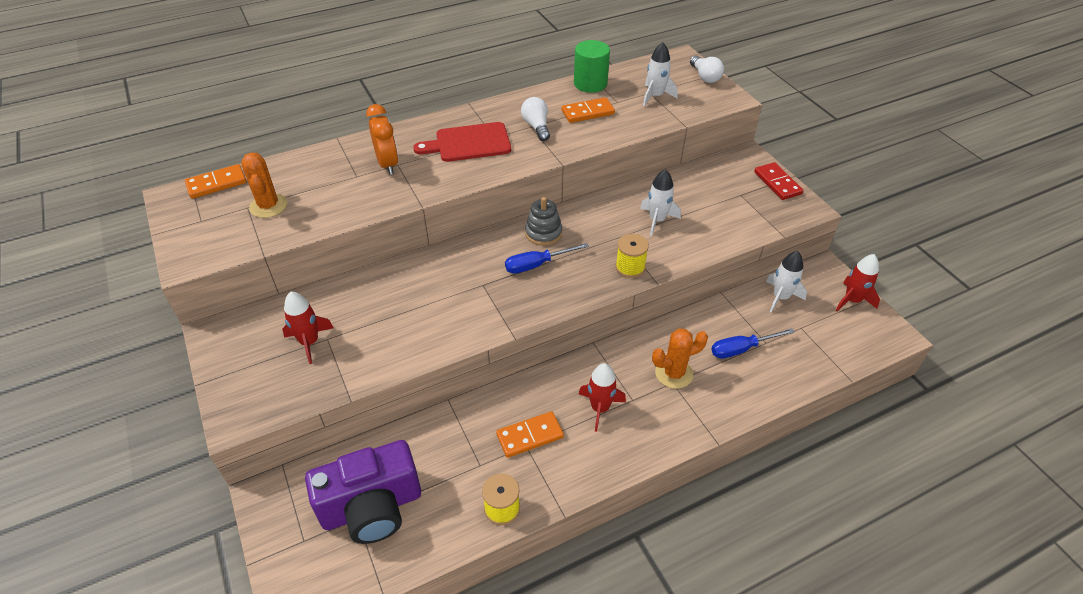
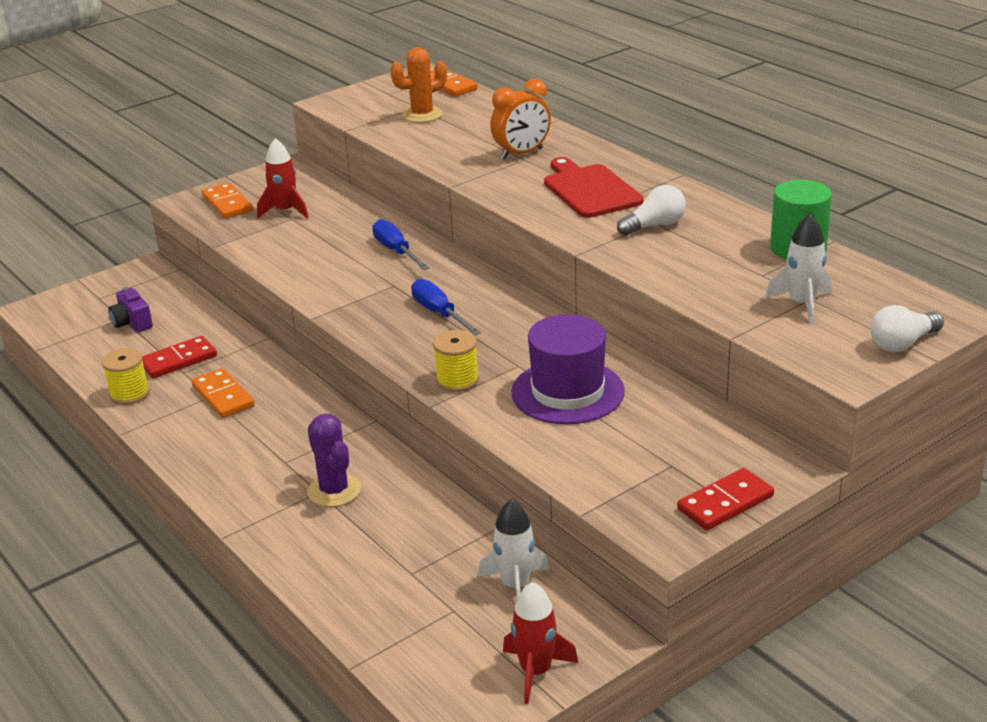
camera: 80 degrees right, 15 degrees down
purple camera [305,440,421,544] -> purple camera [108,287,153,332], size x0.45
grey stacking toy [525,197,562,246] -> none
orange domino [561,97,615,123] -> orange domino moved to [201,183,253,219]
red rocket [579,363,626,432] -> none
white rocket [640,169,681,236] -> purple hat [511,314,625,424]
orange cactus [652,329,708,389] -> purple cactus [307,414,361,507]
blue screwdriver [711,328,795,359] -> blue screwdriver moved to [372,219,429,270]
none -> red domino [142,336,217,378]

